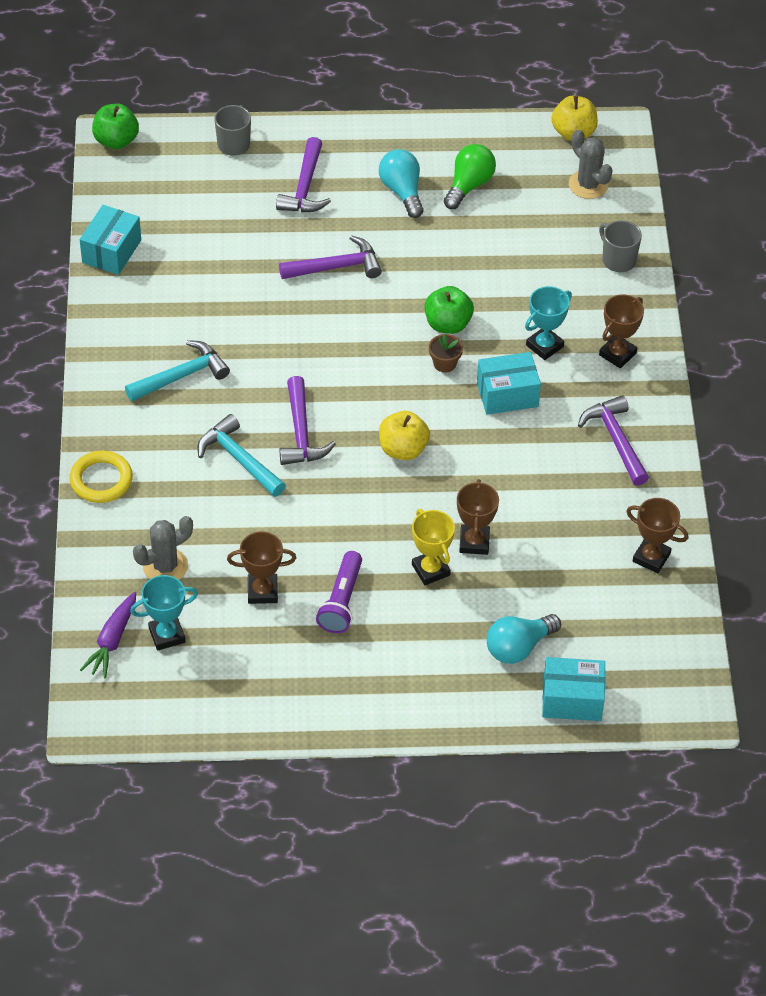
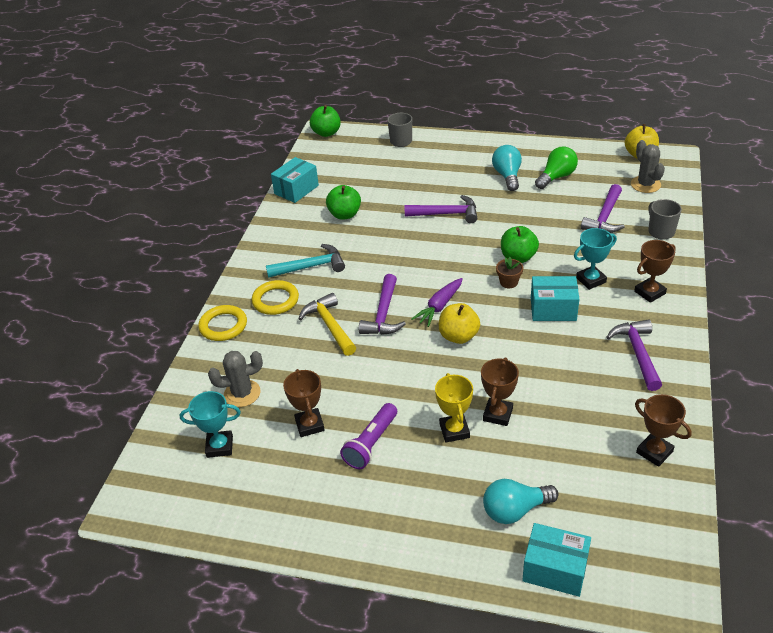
camera: 20 degrees right, 10 degrees down
purple carrot [80,592,136,679] -> purple carrot moved to [411,278,463,327]
turquoise hammer [197,414,286,497] -> yellow hammer [298,293,356,356]
brown trophy [227,531,296,604] -> brown trophy turned 60 degrees clockwise [283,369,325,437]
purple hammer [276,137,331,212] -> purple hammer moved to [581,184,625,233]
none -> yellow ring [252,280,299,315]
none -> green apple [326,185,361,220]

